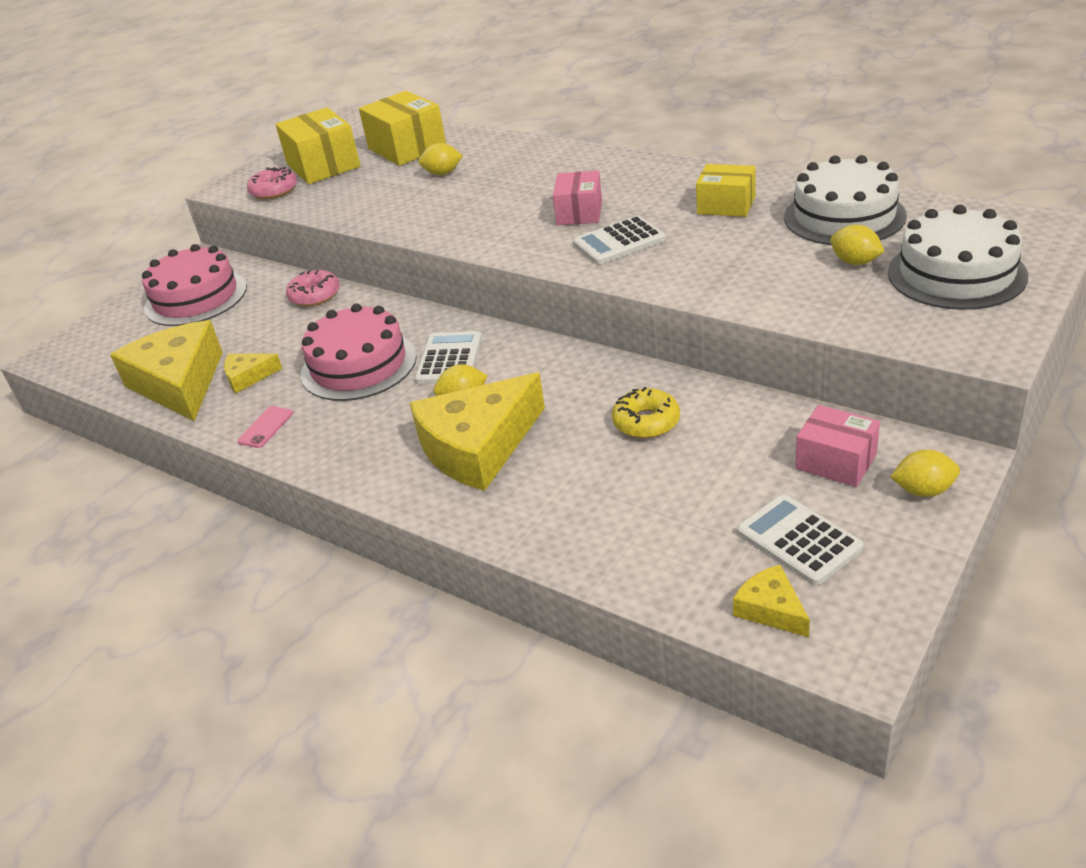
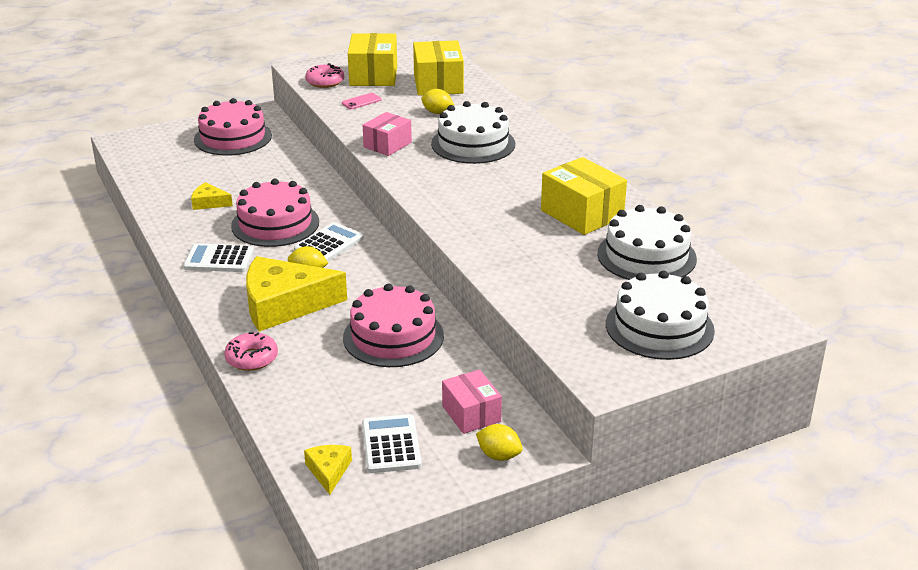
camera: 25 degrees right, 5 degrees down
yellow cheese [110,320,223,421] -> none
pink phone [237,406,293,448] -> pink phone moved to [342,93,382,109]
pink donut [286,270,340,307] -> pink donut moved to [224,332,278,371]
pink box [553,171,602,225] -> pink box moved to [363,112,412,156]
white calculator [573,216,666,265] -> white calculator moved to [183,243,254,272]
yellow donut [612,387,680,438] -> pink cake [343,284,444,367]
yellow box [696,164,755,217] -> yellow box [541,157,627,235], size x1.54
yellow lemon [830,225,885,265] -> none
none -> white cake [431,101,515,164]

